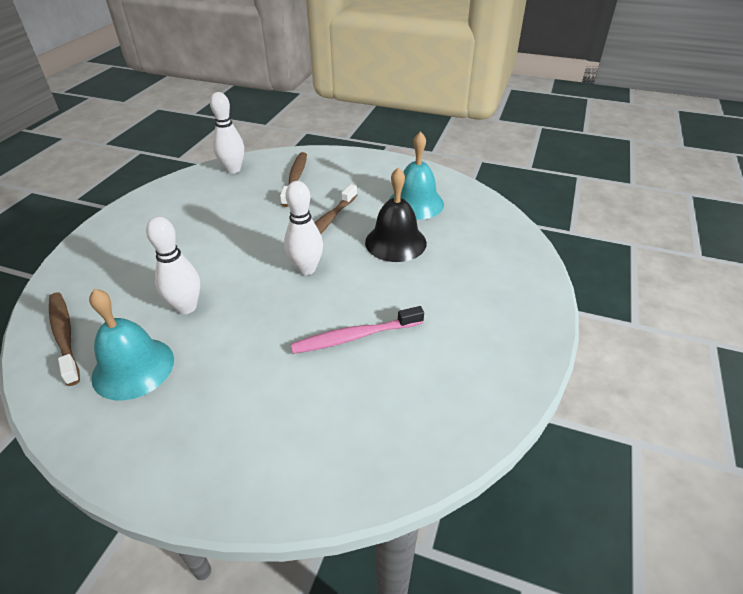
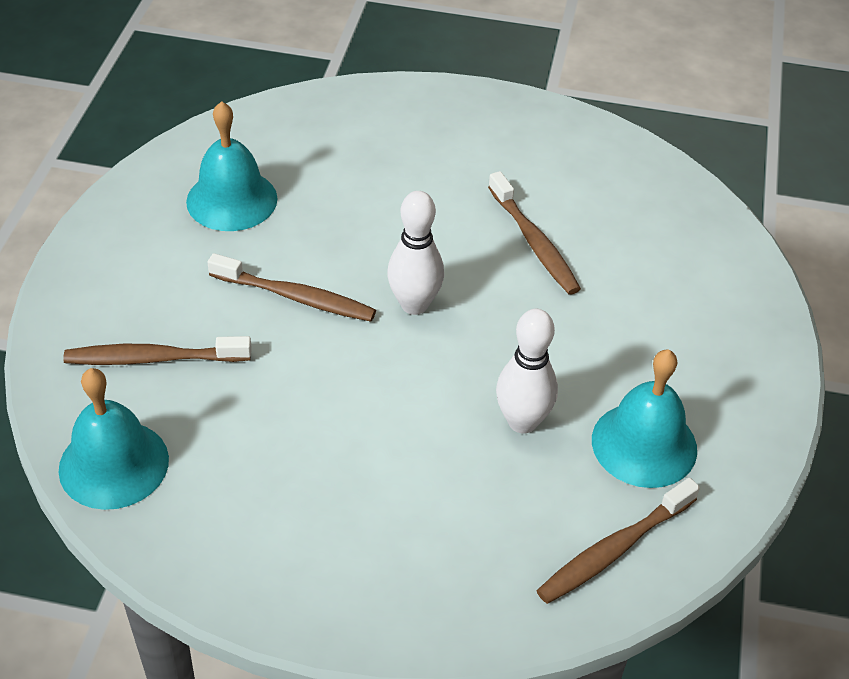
camera: 100 degrees left, 5 degrees up
white bowling pin [210,92,244,174] -> turquoise bell [58,368,169,510]
pink toothbrush [291,306,424,354] -> brown toothbrush [488,171,581,295]
black bell [365,167,427,262] -> none

